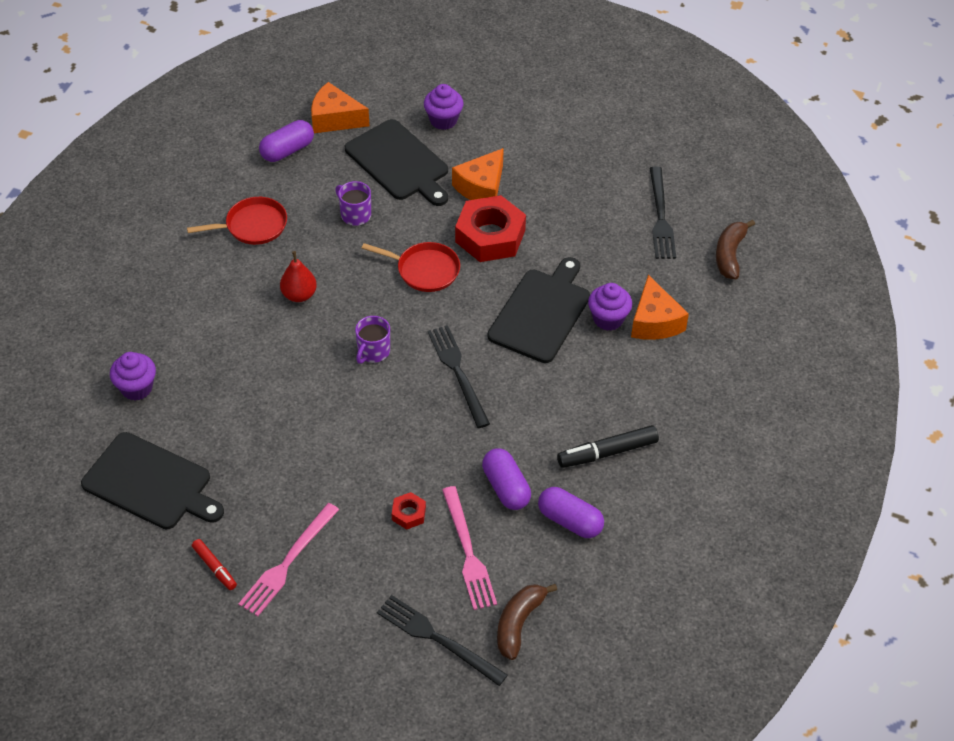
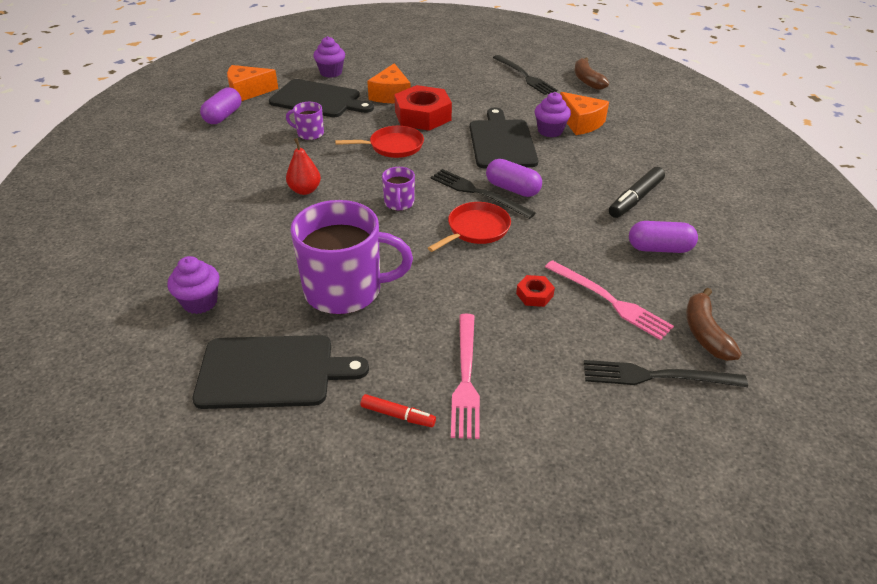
camera: 30 degrees left, 10 degrees down
red pan [187,197,287,245] -> red pan moved to [428,202,511,252]
purple capsule [482,448,531,510] -> purple capsule moved to [486,159,542,197]
none -> purple mug [291,200,413,314]

